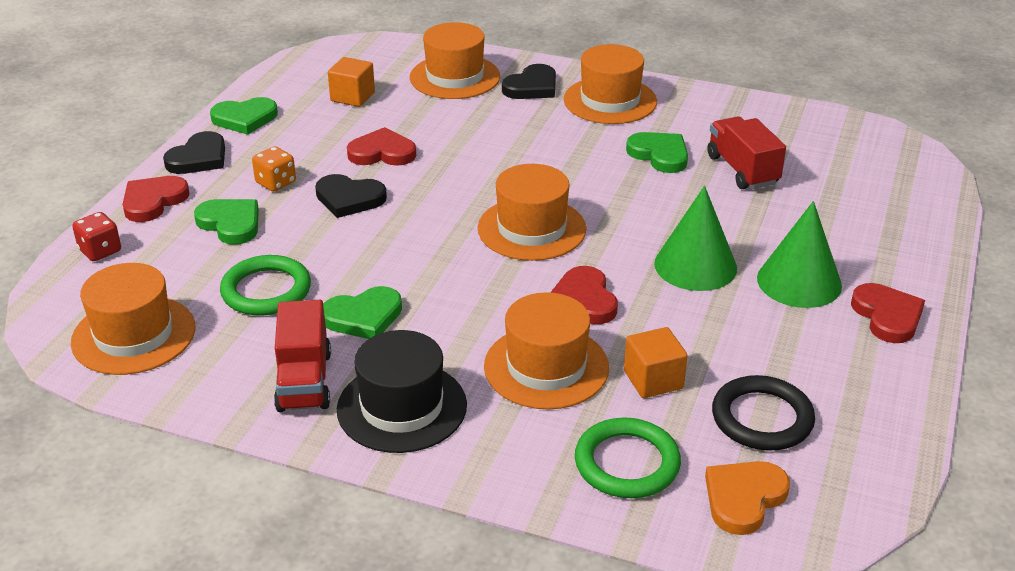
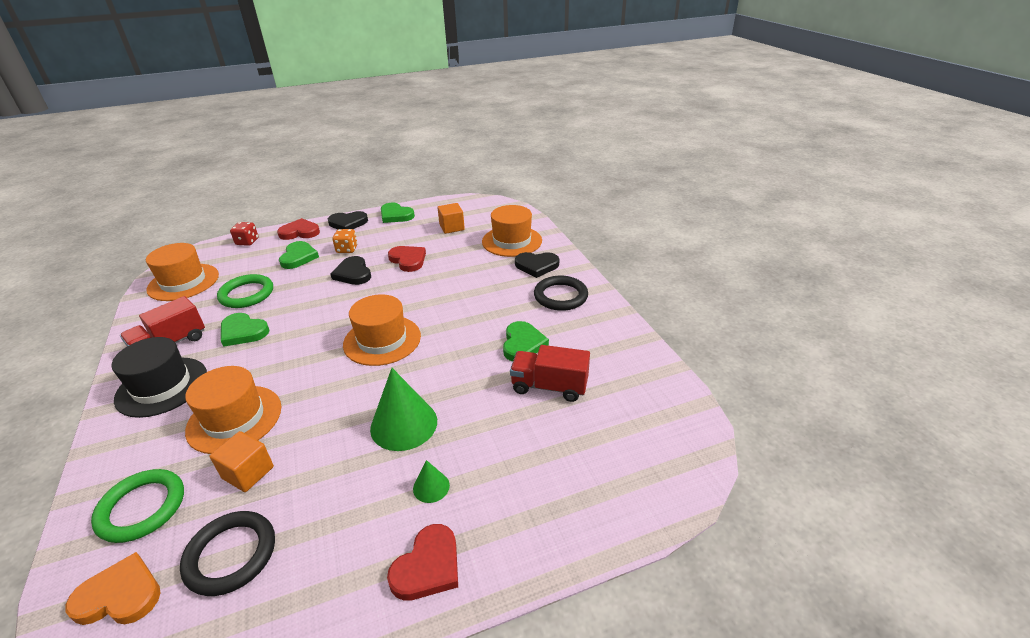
camera: 50 degrees right, 0 degrees up
red heart [550,266,618,324] -> none
orange hat [564,44,657,124] -> black ring [534,276,588,311]
red truck [707,116,786,189] -> red truck turned 105 degrees counterclockwise [510,345,590,402]
green cone [757,201,842,308] -> green cone [413,460,450,503], size x0.49

